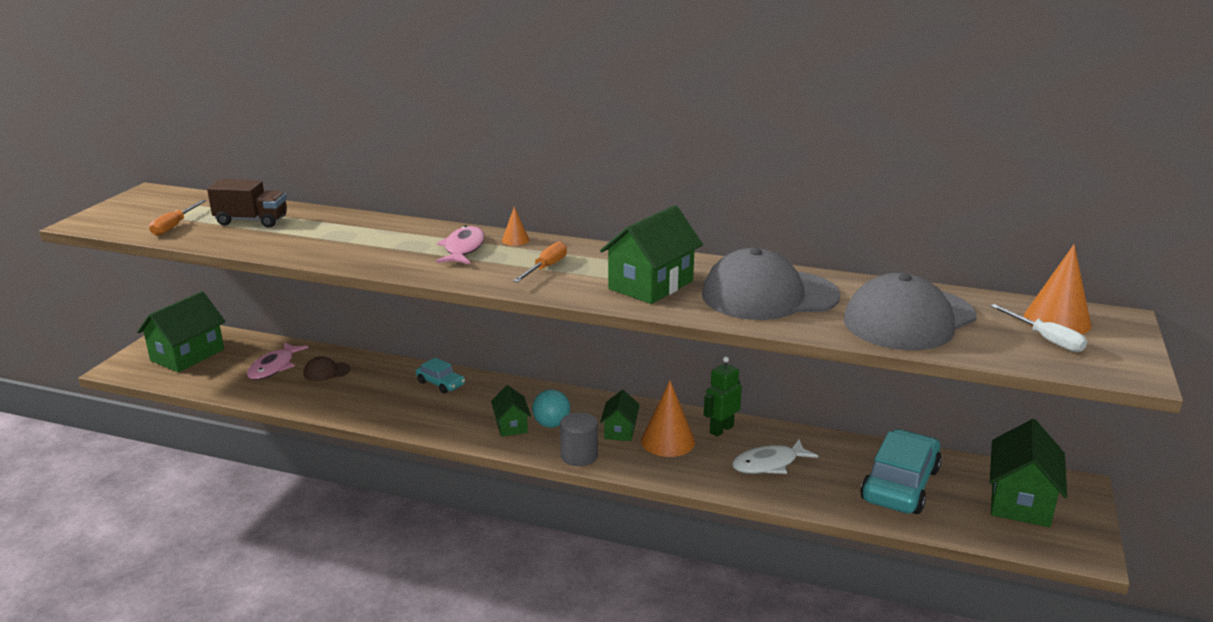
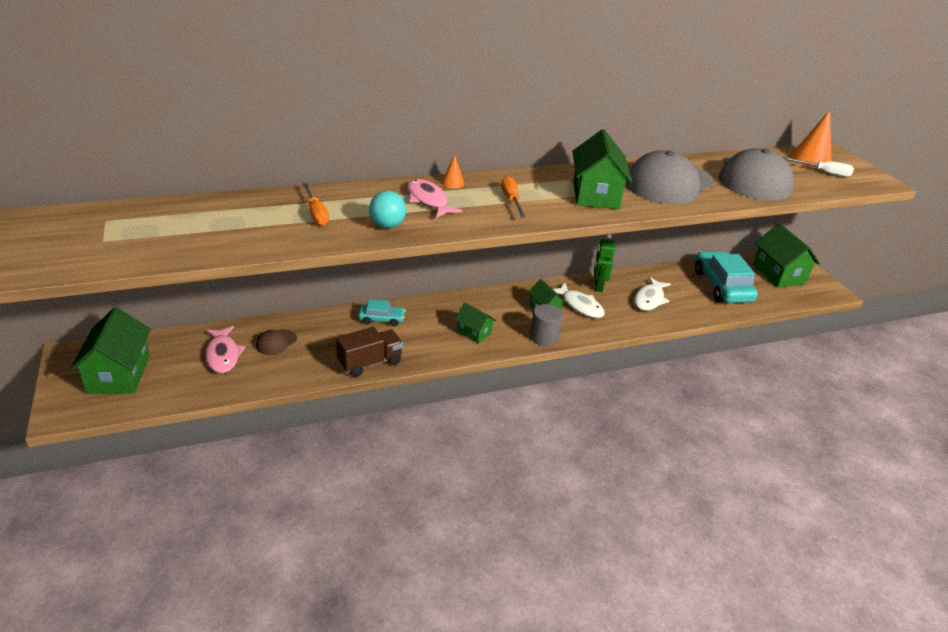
camera: 40 degrees left, 10 degrees up
orange screwdriver [149,200,206,236] -> orange screwdriver moved to [303,183,329,226]
brown truck [207,179,287,228] -> brown truck moved to [336,327,403,377]
turquoise ball [532,389,570,428] -> turquoise ball moved to [369,191,406,228]
orange cone [641,381,695,457] -> white fish [553,283,605,318]

